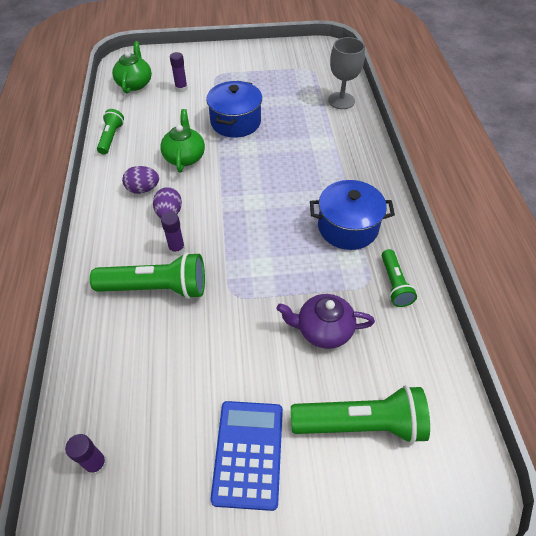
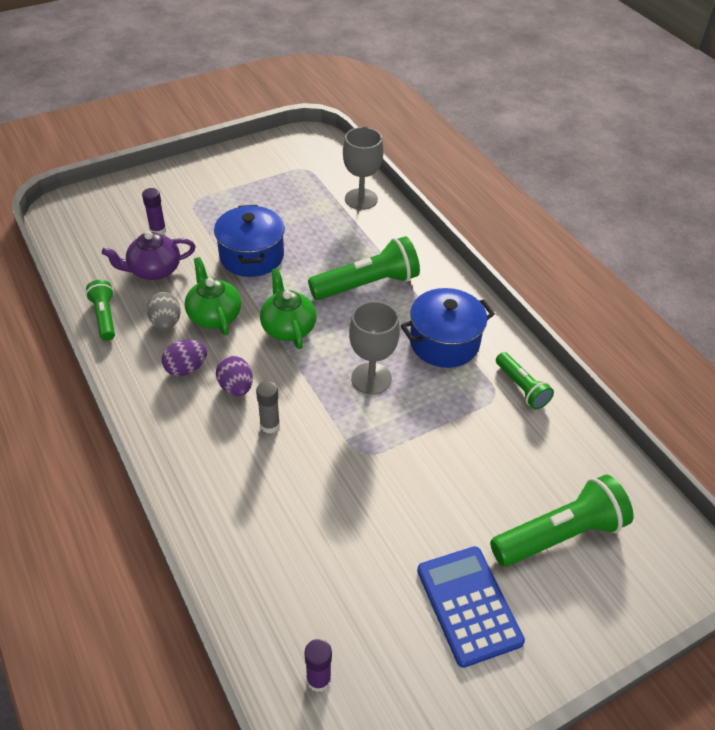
camera: 25 degrees left, 5 degrees down
green flashlight [90,252,205,299] -> green flashlight moved to [308,236,420,300]
green teapot [112,41,152,94] -> green teapot moved to [260,268,317,349]
purple glue stick [161,212,185,256] -> grey glue stick [256,381,280,433]
purple teapot [276,294,375,349] -> purple teapot moved to [102,231,196,280]
none -> grey egg [147,292,181,330]
none -> grey goblet [349,301,400,395]

